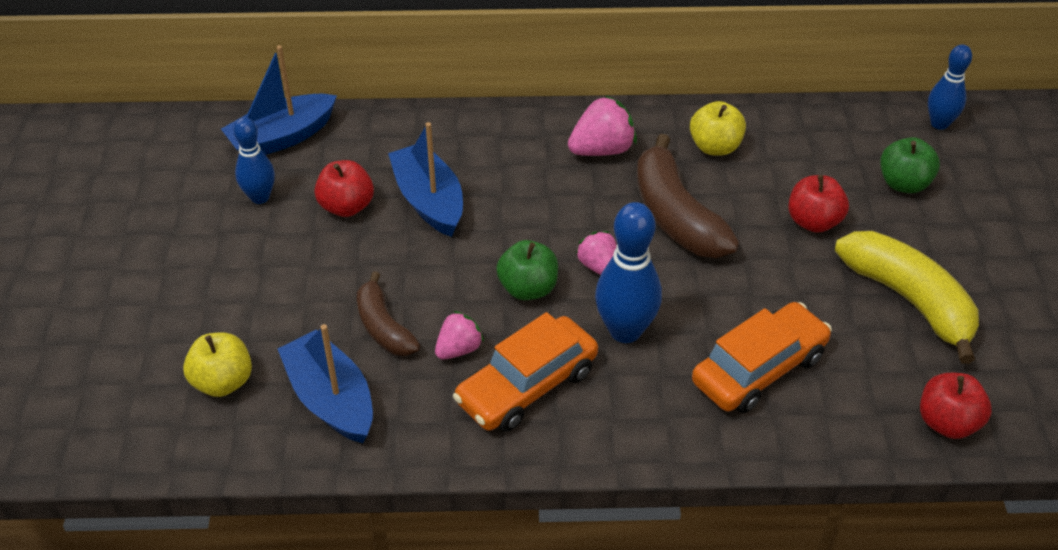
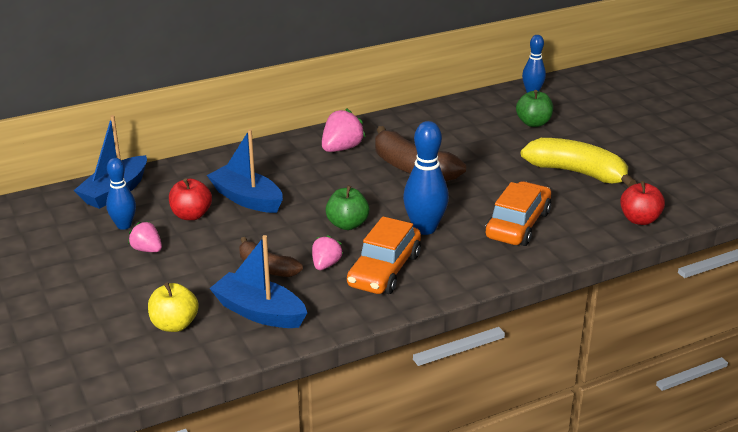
camera: 25 degrees left, 15 degrees down
pink strawberry [576,231,617,275] -> pink strawberry moved to [128,222,162,252]
yellow apple [690,101,746,156] -> none
red apple [788,175,849,233] -> none

